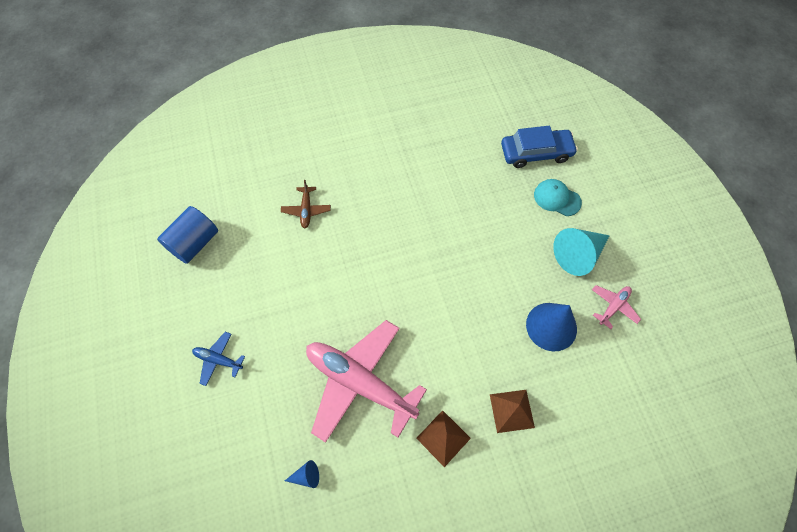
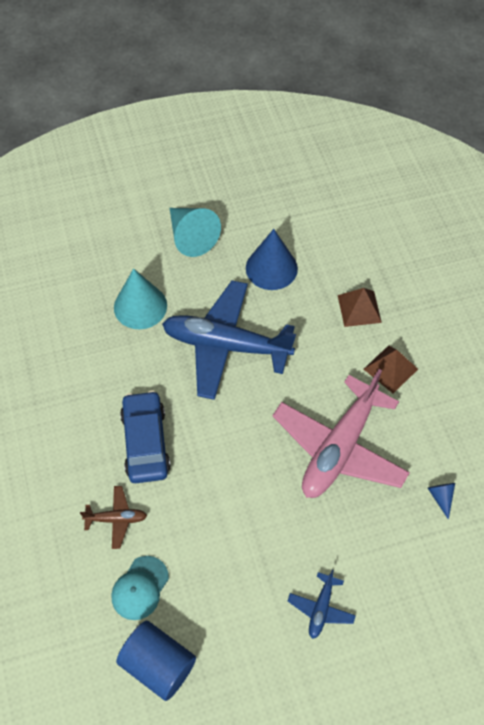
camera: 90 degrees left, 5 degrees down
blue car [501,126,578,168] -> blue car moved to [120,391,171,483]
turquoise cap [534,179,582,216] -> turquoise cap moved to [111,556,169,620]
pink plane [592,285,641,329] -> none
none -> turquoise cone [114,268,167,329]
none -> blue plane [162,280,296,400]

